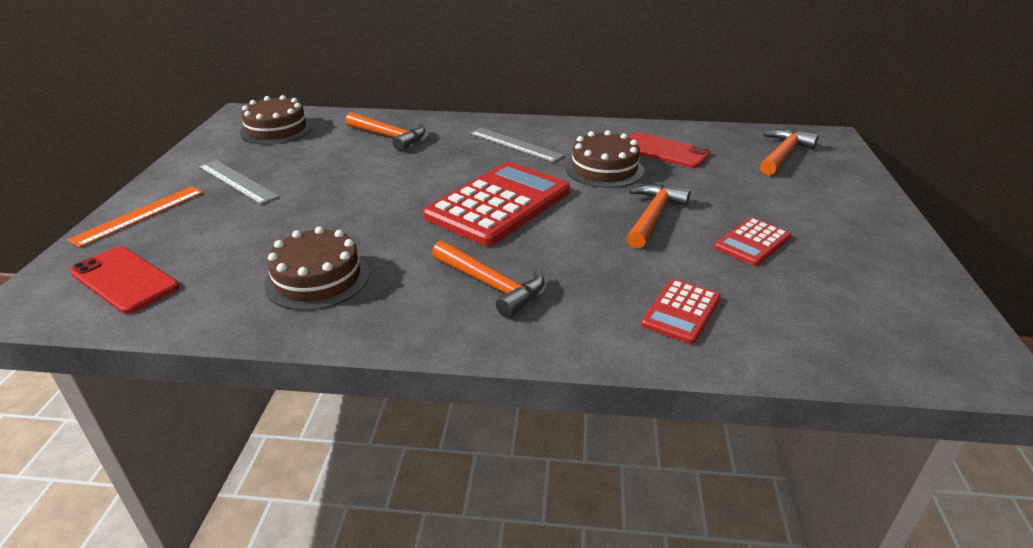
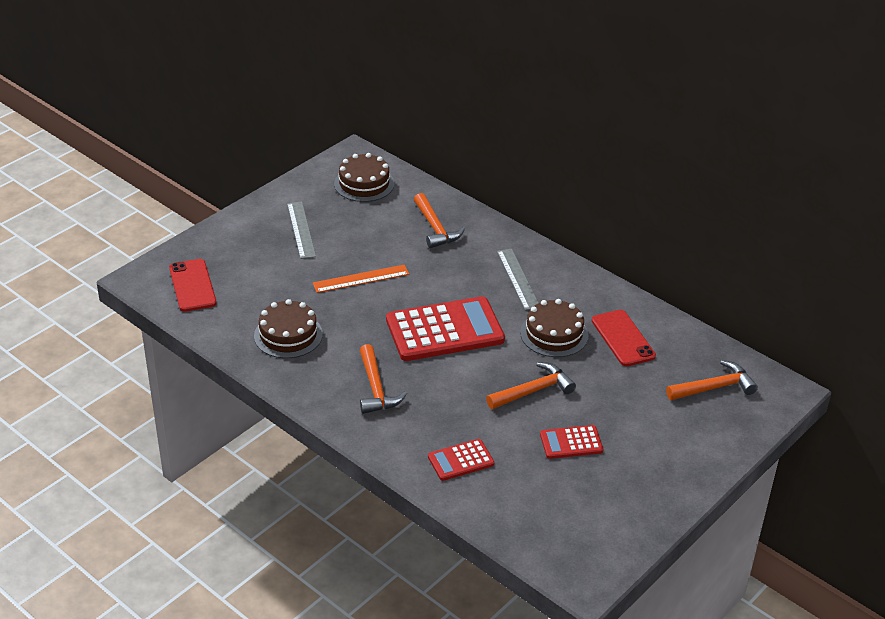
camera: 35 degrees right, 5 degrees up
orange ruler [67,186,204,248] -> orange ruler moved to [313,265,409,293]

